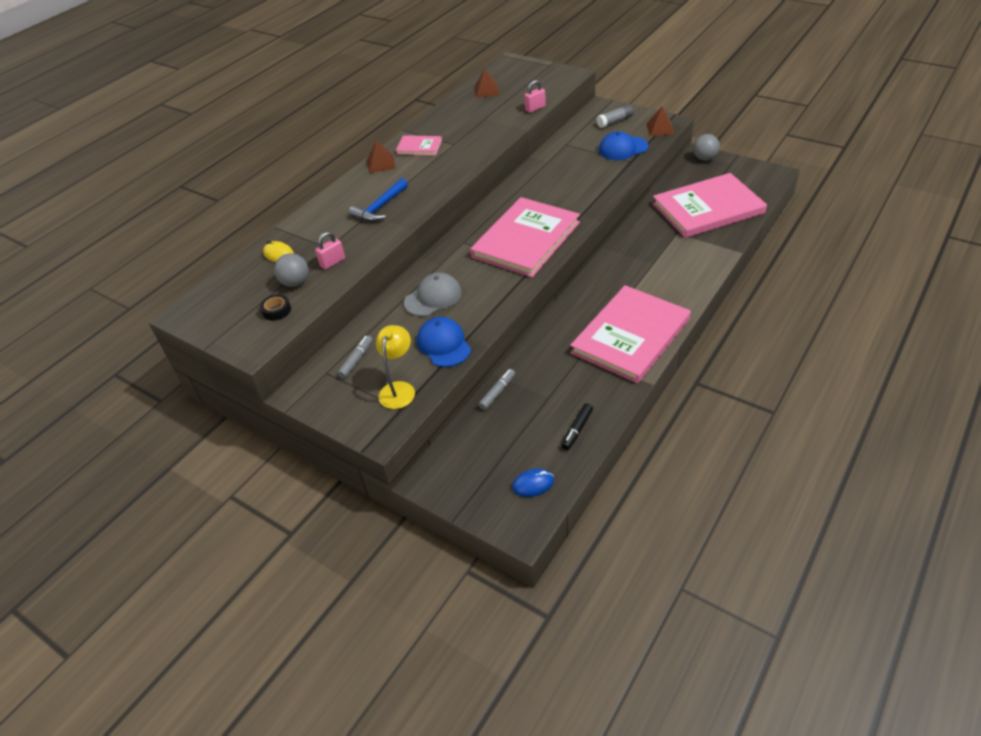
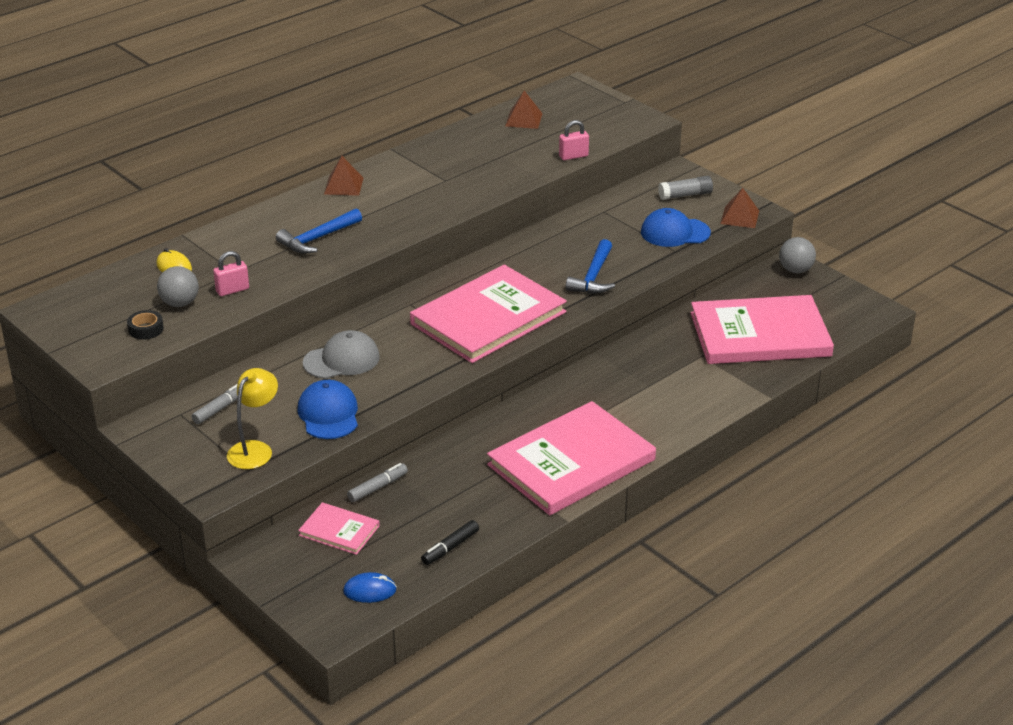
camera: 10 degrees right, 10 degrees down
pink book [396,135,442,156] -> pink book moved to [298,502,380,555]
none -> blue hammer [566,239,615,294]

